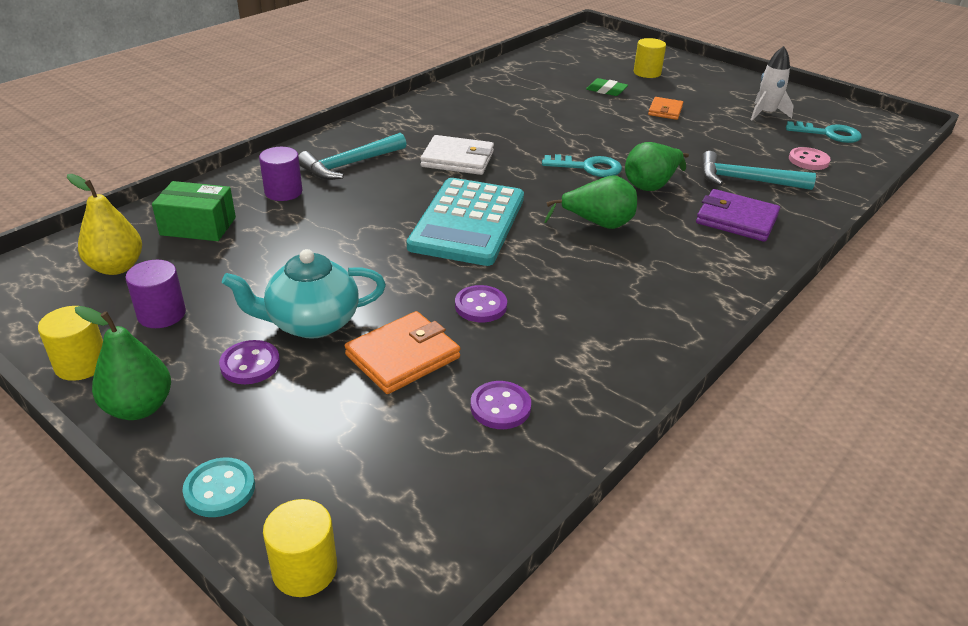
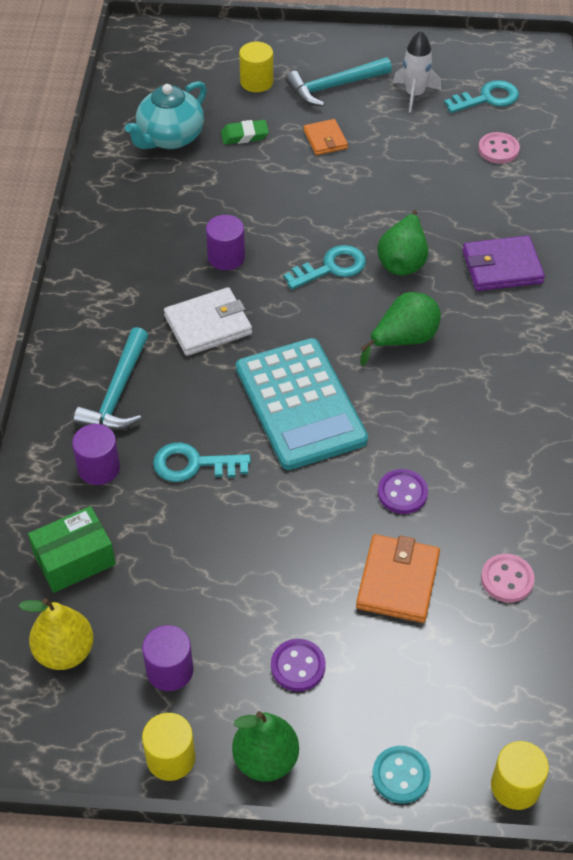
camera: 35 degrees left, 15 degrees up
turquoise teapot [222,249,386,339] -> turquoise teapot moved to [125,81,207,149]
purple button [471,381,531,429] -> pink button [481,554,535,603]
turquoise hammer [701,151,816,190] -> turquoise hammer moved to [285,57,392,106]
none -> turquoise key [153,442,251,482]
none -> purple cylinder [206,215,245,270]

